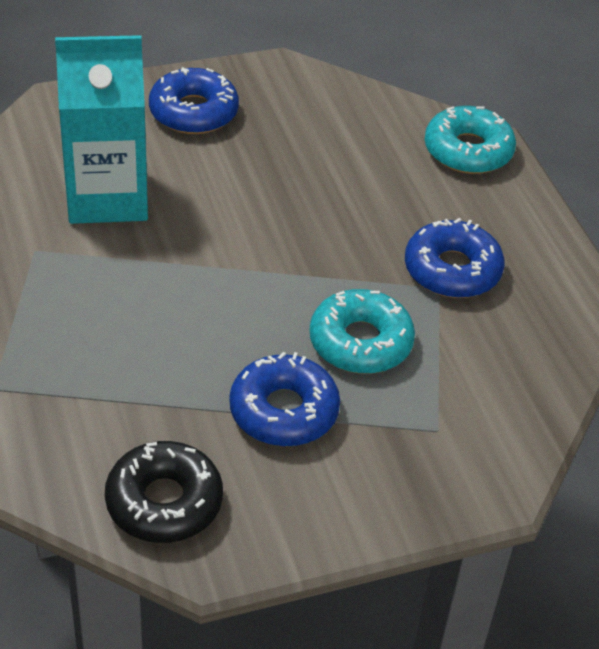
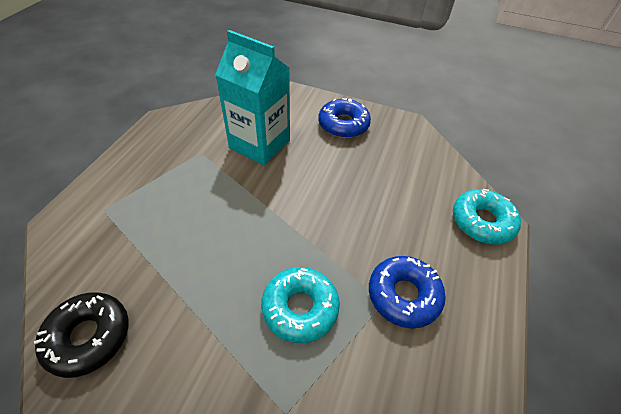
camera: 40 degrees right, 5 degrees up
blue donut [229,352,340,446] -> none

